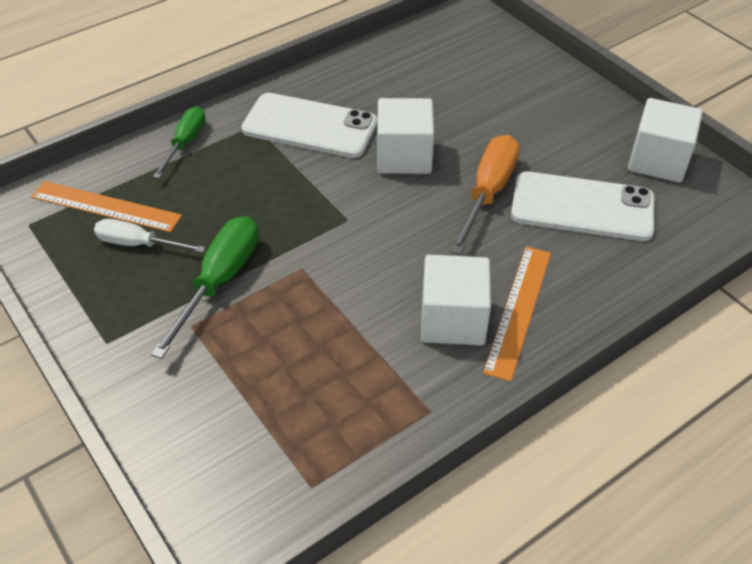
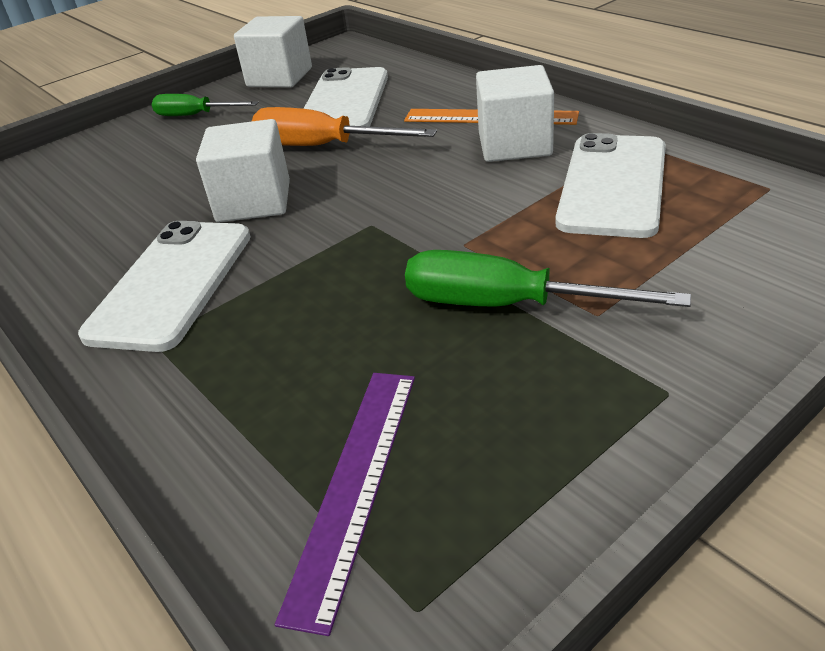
camera: 90 degrees left, 10 degrees down
orange ruler [31,181,182,232] -> purple ruler [275,373,415,636]
white screwdriver [94,219,206,253] -> none
green screwdriver [153,106,206,178] -> green screwdriver moved to [152,94,258,116]
none -> white phone [555,133,666,238]

